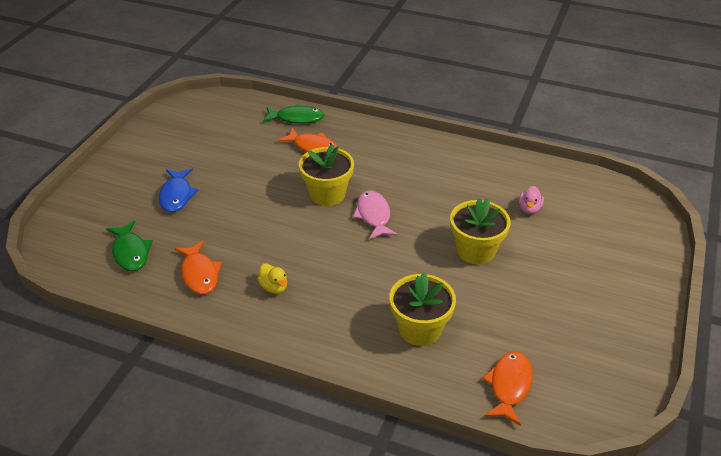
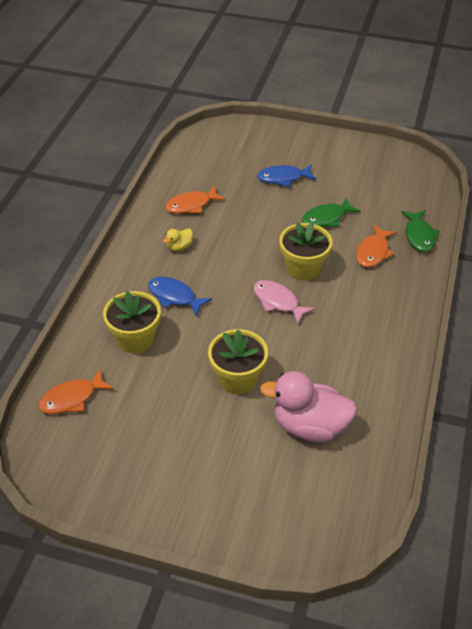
camera: 85 degrees right, 5 degrees up
green fish [106,221,152,271] -> green fish moved to [302,197,361,227]
pink fish [353,190,398,240] -> pink fish turned 120 degrees counterclockwise [254,280,315,324]
orange fish [482,352,533,426] -> orange fish turned 135 degrees clockwise [38,368,114,414]
pink duck [519,186,544,214] -> pink duck [260,371,357,442], size x2.24
none -> blue fish [148,277,212,317]

